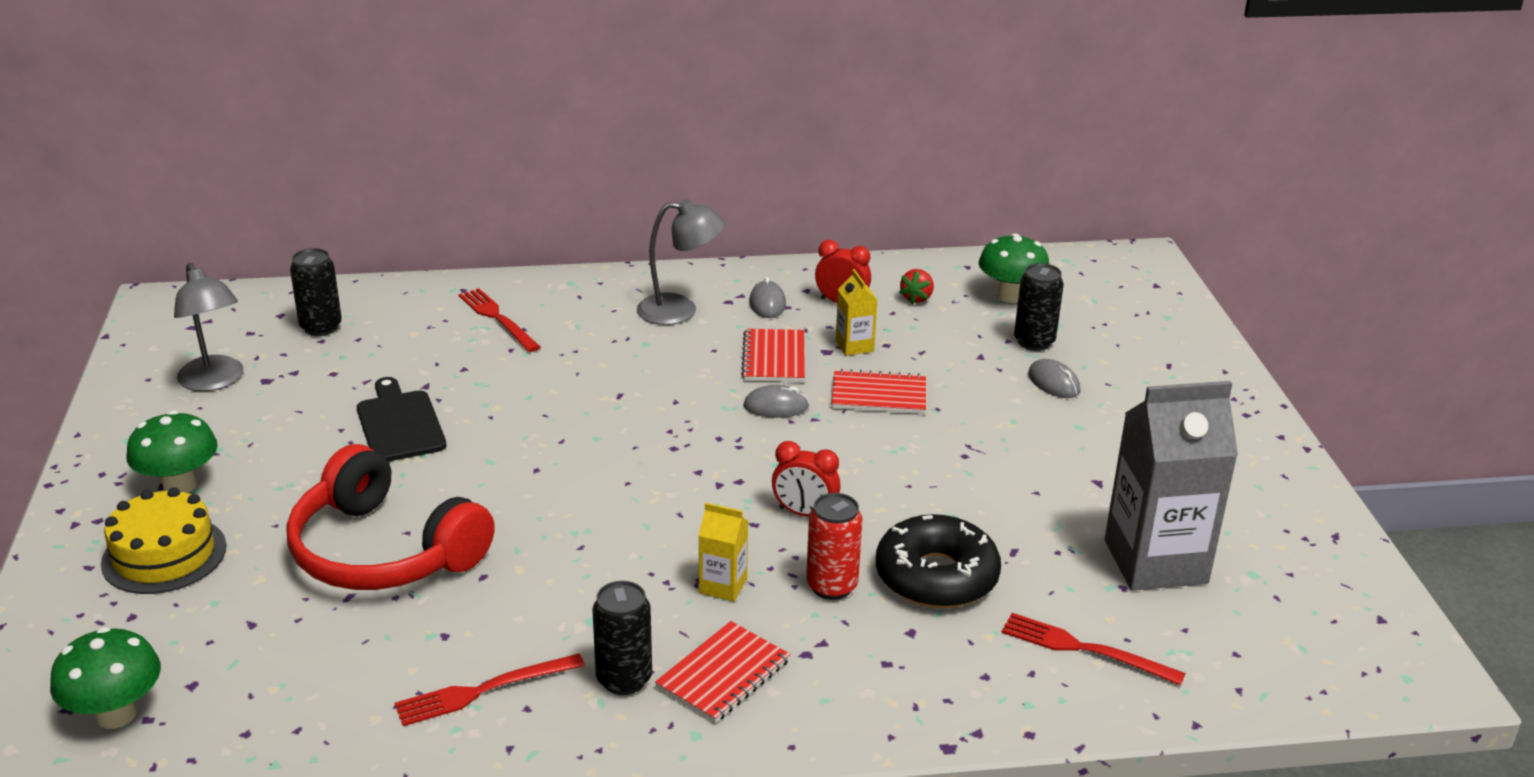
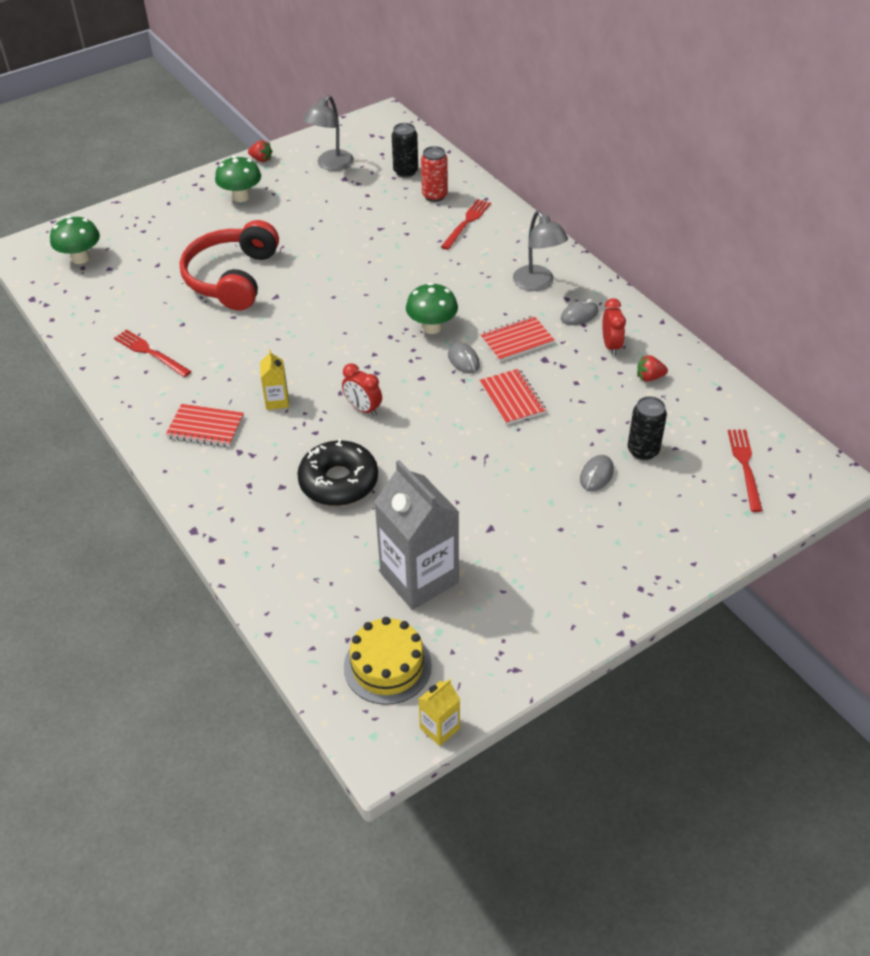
camera: 65 degrees right, 15 degrees up
yellow cake [101,487,227,594] -> yellow cake moved to [344,617,432,705]
black cutting board [357,377,446,462] -> none
black can [592,581,652,695] -> none
red clock [772,441,841,517] -> red clock turned 45 degrees counterclockwise [342,363,382,416]
red can [806,493,862,600] -> red can moved to [421,146,448,202]
yellow carton [836,269,878,356] -> yellow carton moved to [419,679,461,746]
green mushroom [979,233,1049,303] -> green mushroom moved to [406,283,458,334]
red fork [1001,613,1186,686] -> red fork moved to [728,430,763,512]
none -> red strawberry [248,140,273,162]

